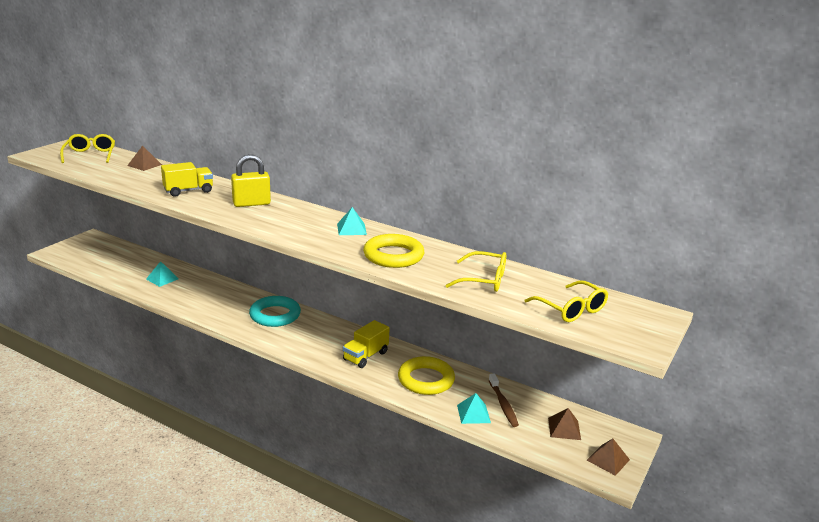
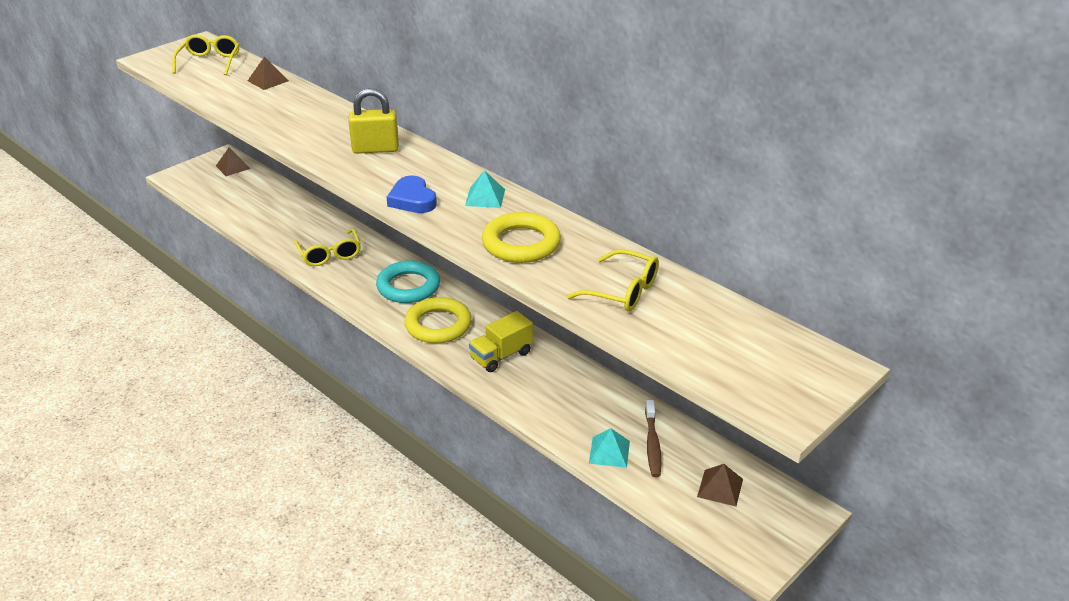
camera: 15 degrees right, 10 degrees up
turquoise pyramid [146,261,179,287] -> none
yellow truck [161,162,213,197] -> none
yellow ring [398,356,455,395] -> yellow ring moved to [404,297,472,343]
yellow glasses [524,281,608,322] -> yellow glasses moved to [294,228,361,266]
brown pyramid [587,439,630,476] -> brown pyramid moved to [216,147,250,176]
none -> blue heart [387,176,437,213]

